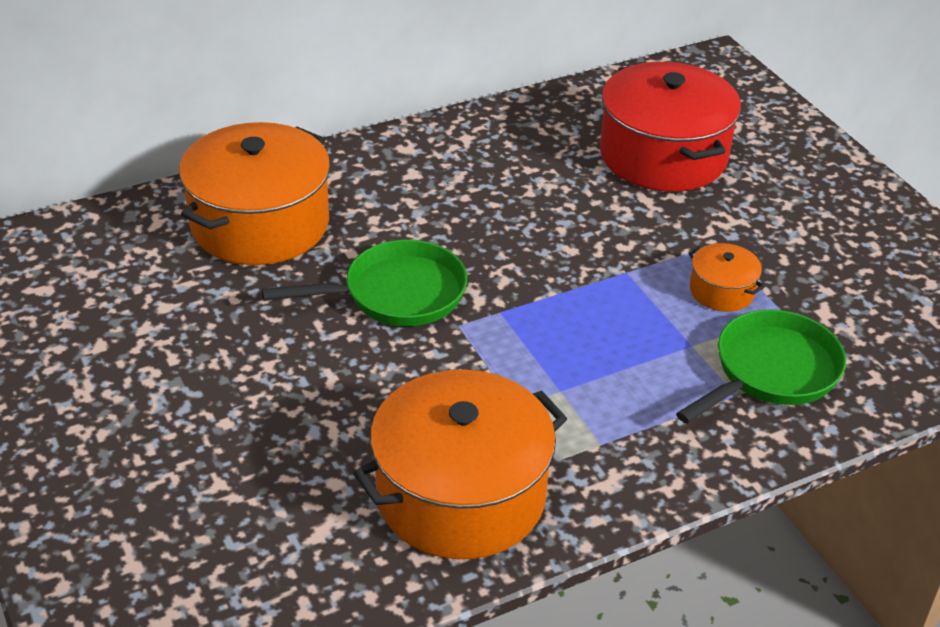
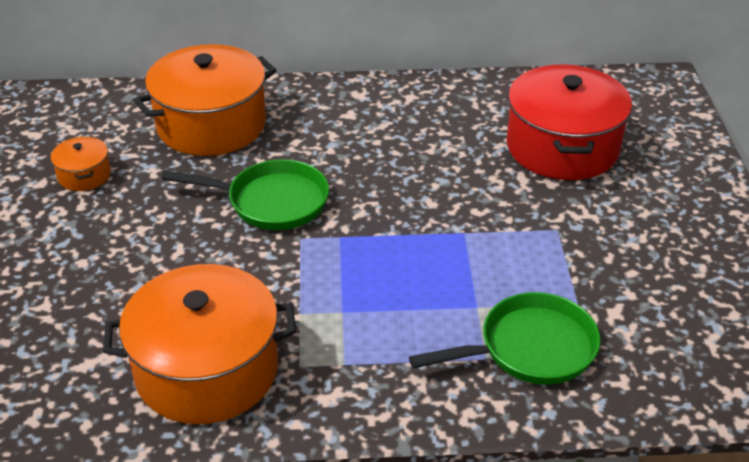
camera: 25 degrees right, 0 degrees up
orange pot [688,243,765,312] -> orange pot moved to [51,137,111,191]

